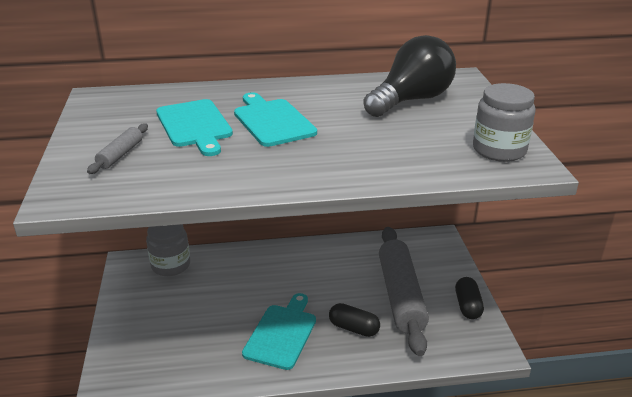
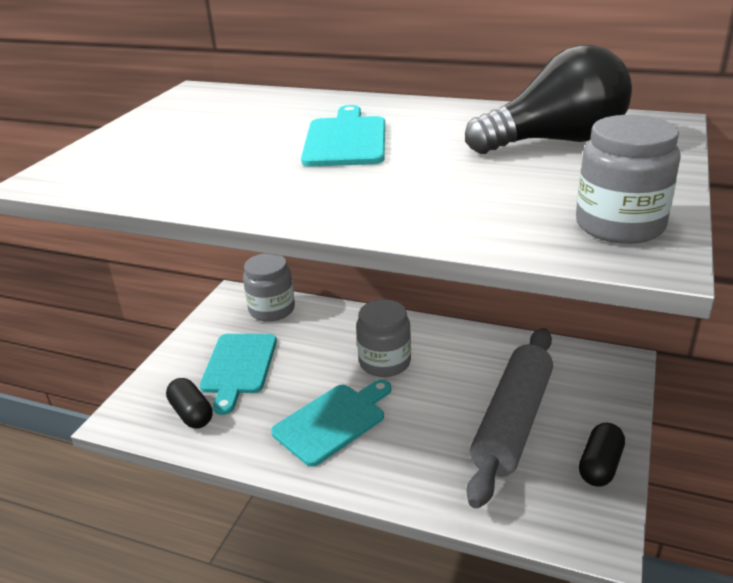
camera: 30 degrees right, 0 degrees up
grey rolling pin [87,123,148,174] -> none
turquoise cutting board [156,99,233,156] -> turquoise cutting board moved to [200,334,277,415]
black capsule [329,303,380,337] -> black capsule moved to [166,378,213,429]
none -> grey jar [356,300,411,377]

